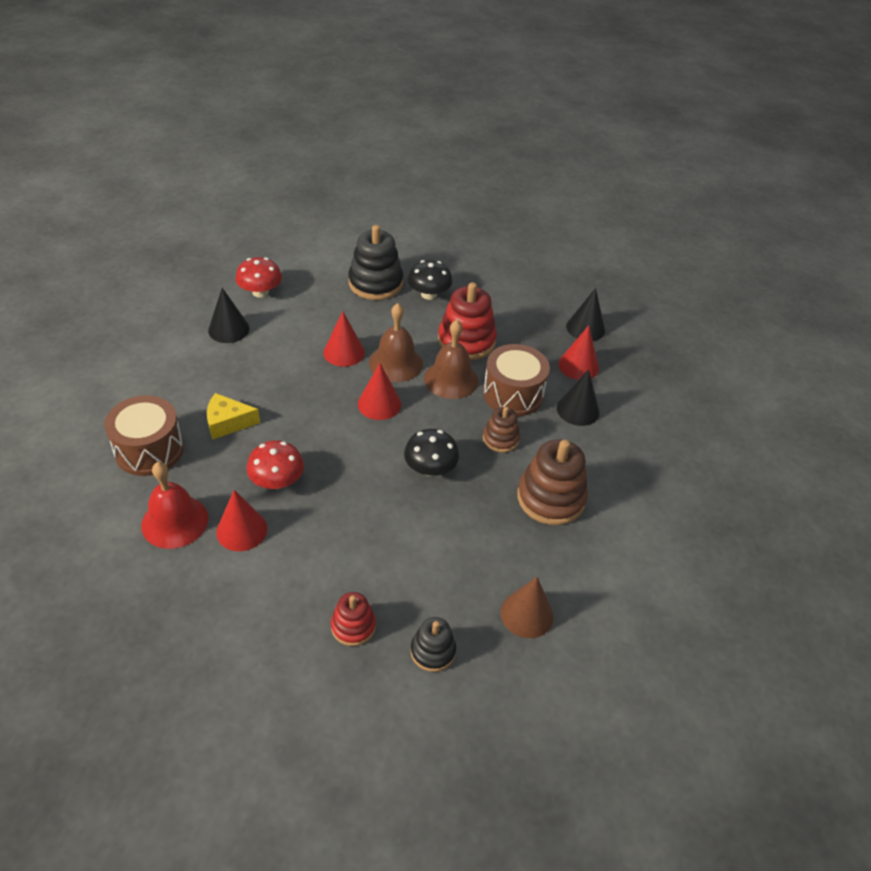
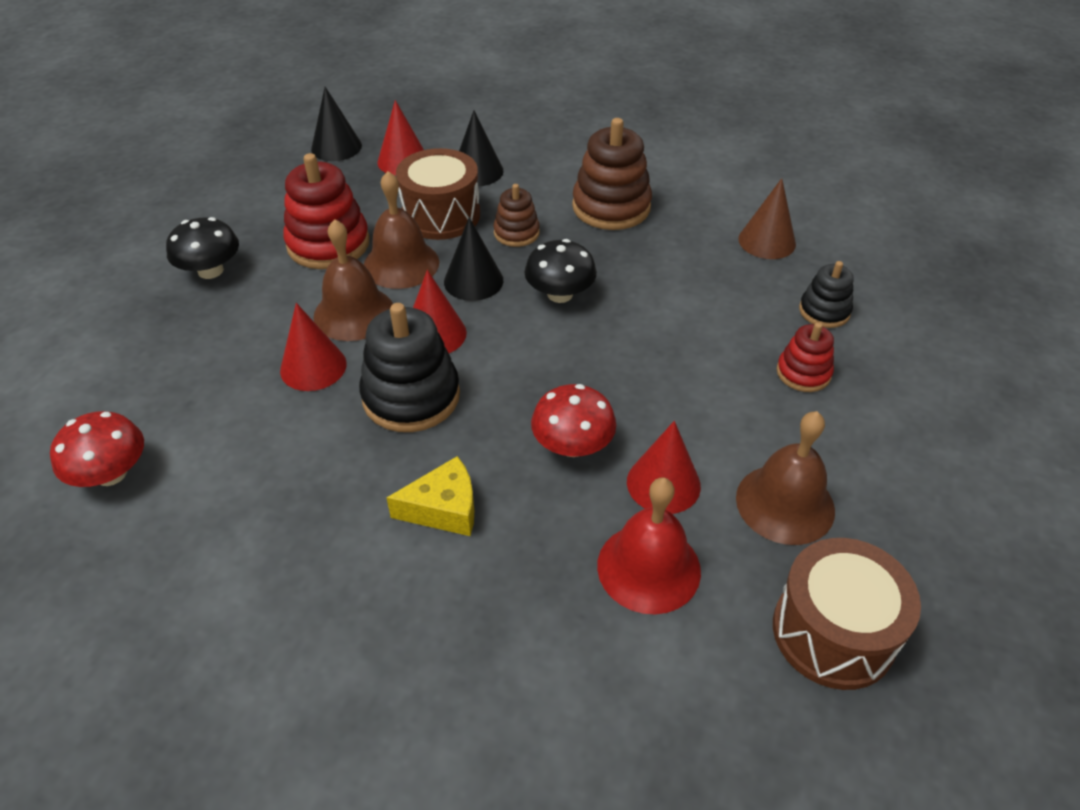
camera: 80 degrees left, 0 degrees up
brown drum [104,395,184,476] -> brown drum moved to [773,538,921,690]
yellow cheese [207,393,260,440] -> yellow cheese turned 105 degrees counterclockwise [386,456,474,536]
black cone [208,288,250,343] -> black cone moved to [444,217,503,301]
black stacking toy [348,225,403,300] -> black stacking toy moved to [359,303,460,432]
none -> brown bell [736,411,835,545]

